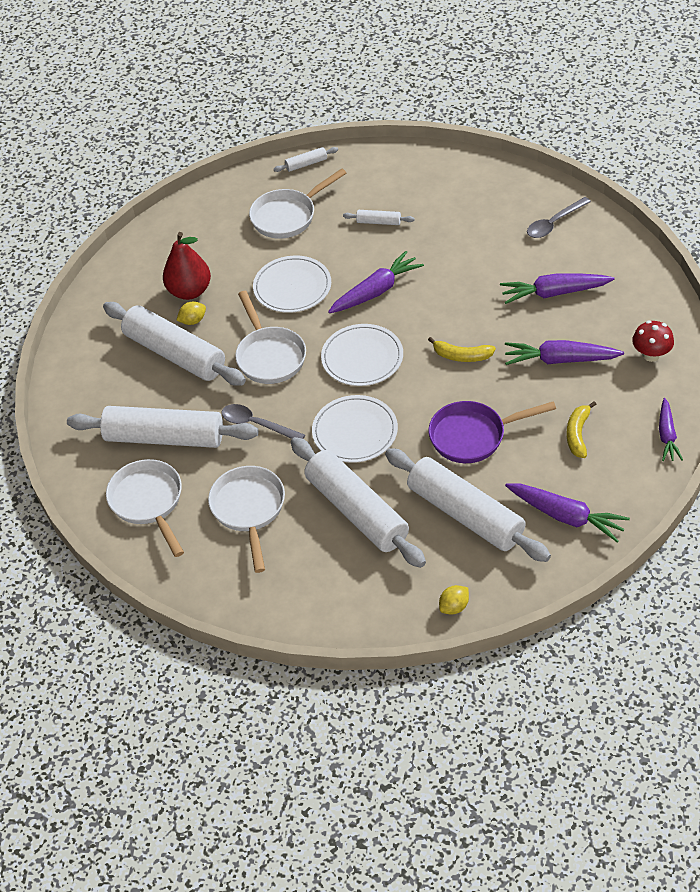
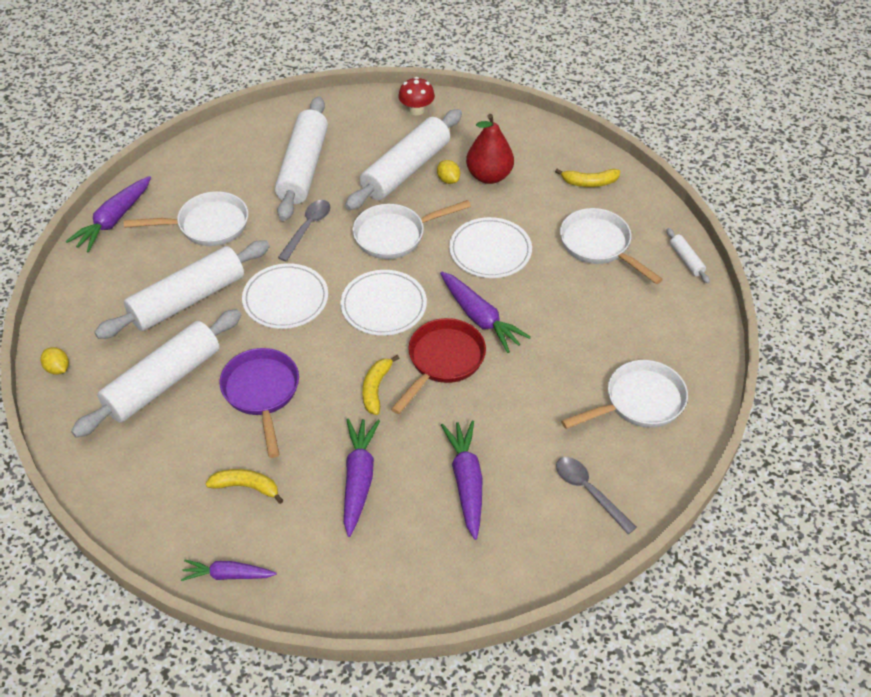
camera: 85 degrees right, 0 degrees up
white pan [106,459,184,557] -> white pan moved to [561,360,688,429]
white rolling pin [343,210,415,225] -> none
purple carrot [505,483,630,543] -> purple carrot moved to [66,176,151,253]
red mushroom [632,320,674,362] -> red mushroom moved to [398,77,435,115]
none -> red pan [391,318,486,414]
none -> yellow banana [555,169,620,187]

